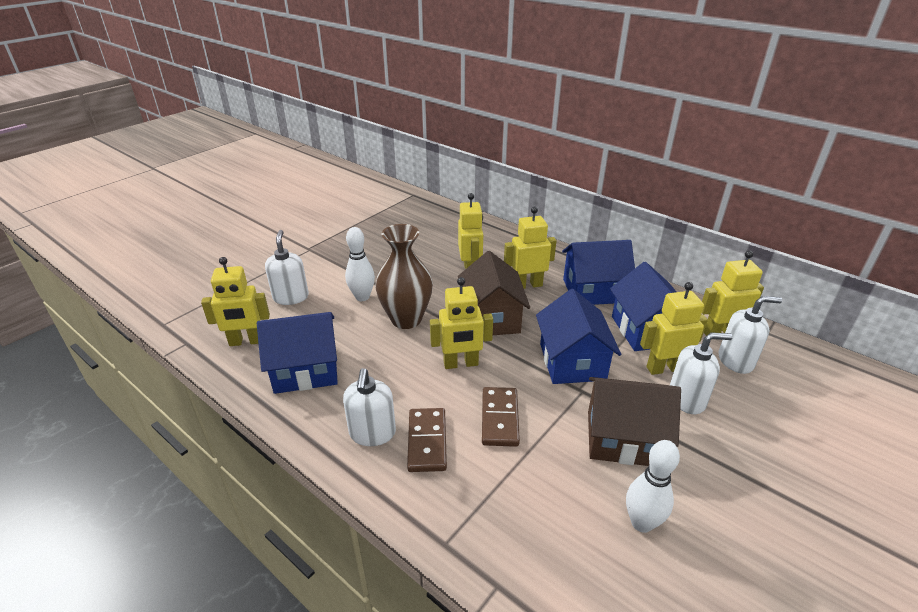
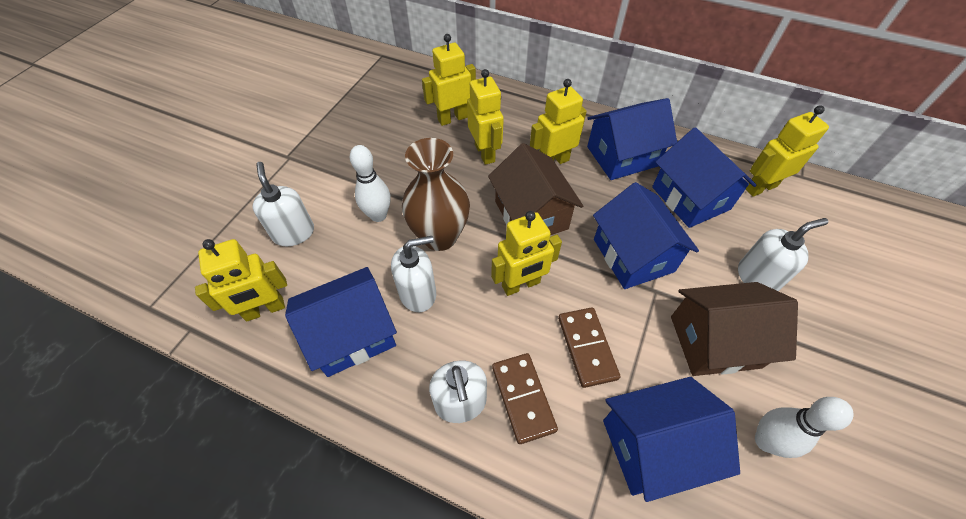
camera: 15 degrees left, 20 degrees up
yellow robot [640,282,708,375] -> yellow robot moved to [422,34,476,126]
white soap dispenser [719,296,782,374] -> white soap dispenser moved to [391,236,436,312]
none -> blue house [603,377,740,502]

